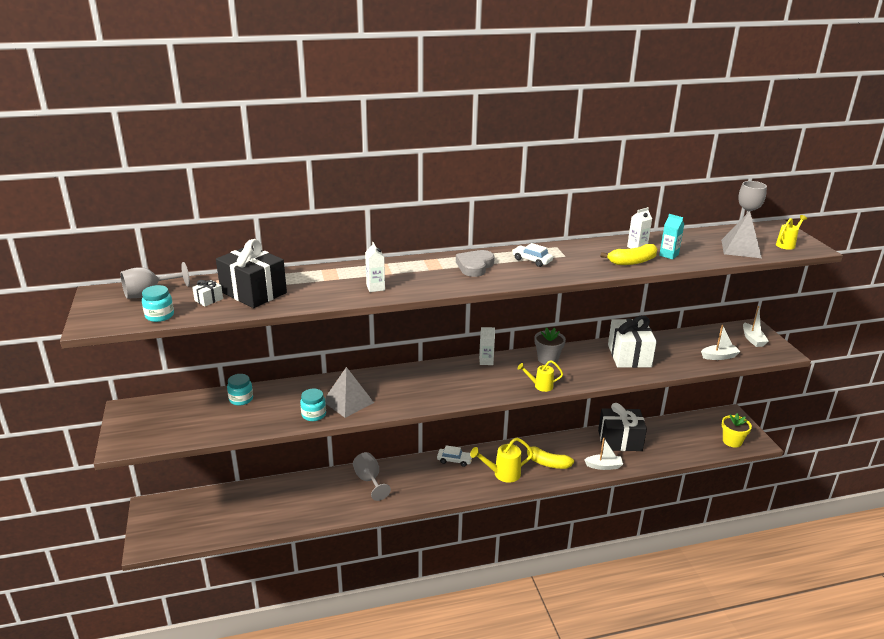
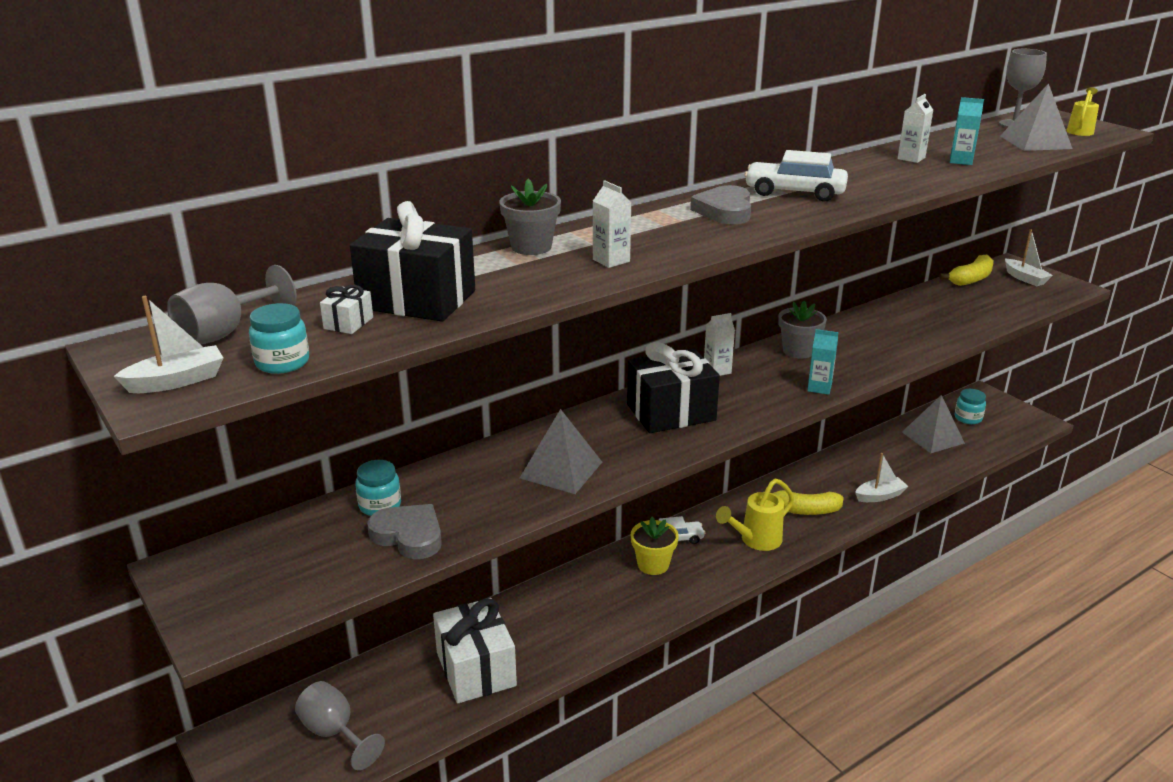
camera: 20 degrees left, 0 degrees up
turquoise jar [300,389,326,421] -> turquoise jar moved to [955,389,986,424]
grey goblet [353,452,391,501] -> grey goblet moved to [295,681,385,770]
white car [512,243,553,267] -> white car [744,150,848,202], size x1.56
yellow watering can [518,360,563,392] -> turquoise carton [807,329,839,395]
black gift [598,403,647,451] -> black gift moved to [627,342,720,433]
yellow banana [601,244,658,265] -> yellow banana moved to [940,255,994,286]
white gift [608,316,657,368] -> white gift moved to [433,598,517,703]
white boat [701,325,741,360] -> white boat moved to [114,296,223,393]
yellow flower pot [722,413,752,447] -> yellow flower pot moved to [631,517,679,575]
none -> grey heart [367,504,442,559]
none -> grey flower pot [499,179,561,255]
none -> grey pyramid [902,395,965,453]

